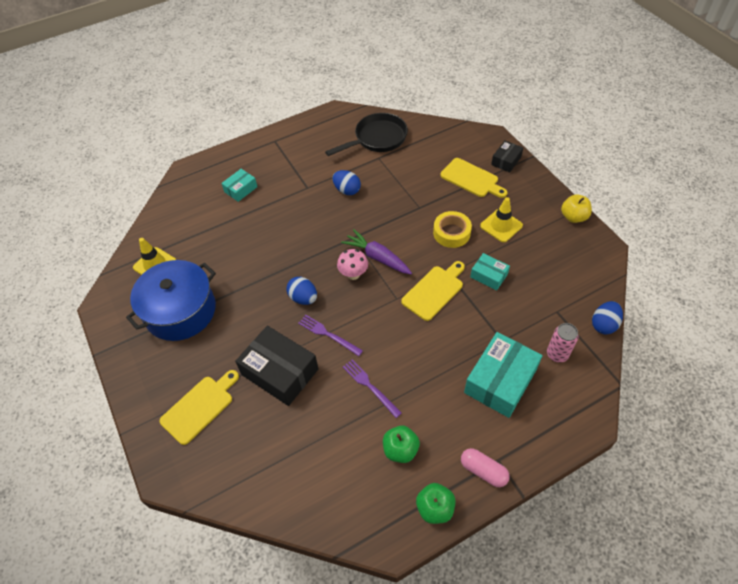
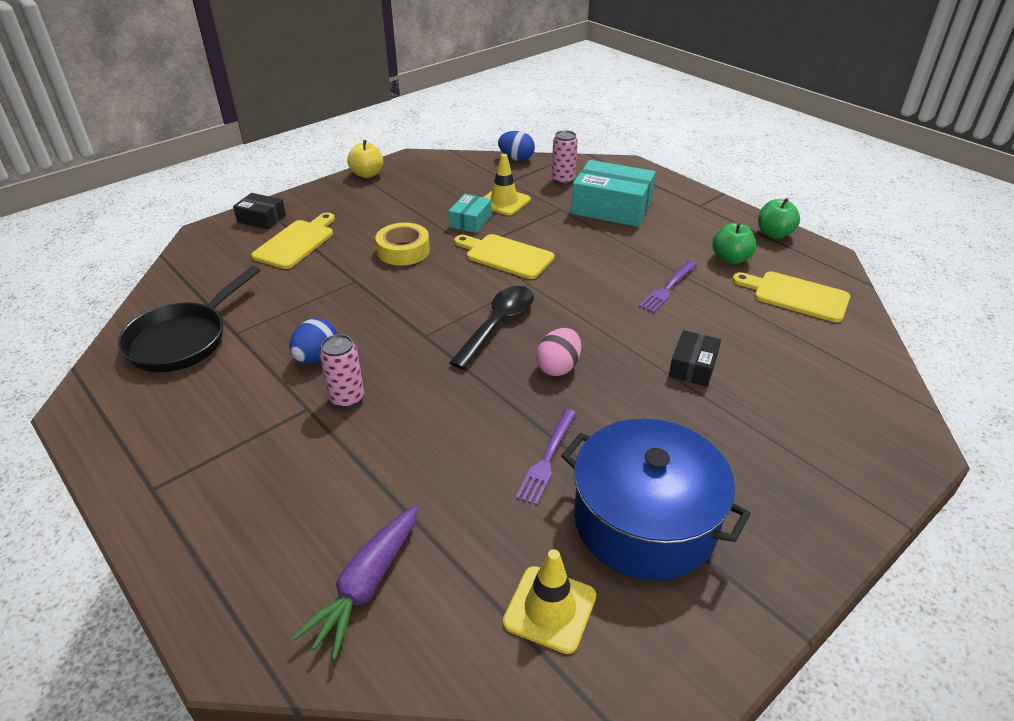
camera: 105 degrees left, 15 degrees down
yellow cutting board [159,370,239,445] -> yellow cutting board moved to [732,271,850,322]
turquoise box [221,169,257,202] -> none
black box [235,326,318,406] -> black box [669,330,721,387], size x0.53
blue egg [286,277,317,305] -> pink egg [536,328,581,376]
purple fork [298,315,363,356] -> purple fork moved to [516,409,576,505]
black pan [325,113,408,156] -> black pan turned 105 degrees counterclockwise [118,266,260,372]
pink mushroom [337,249,368,280] -> black spoon [449,286,534,370]
purple carrot [341,229,412,274] -> purple carrot moved to [292,506,418,660]
pink capsule [461,448,510,487] -> none
yellow traffic cone [480,197,523,242] -> yellow traffic cone moved to [484,154,531,216]
none -> pink can [320,334,364,408]

